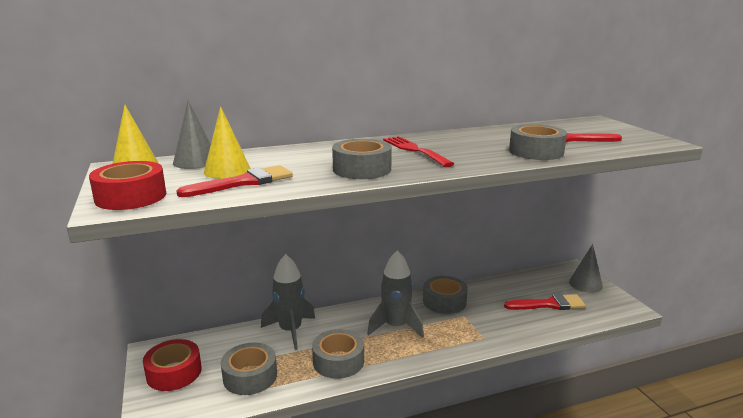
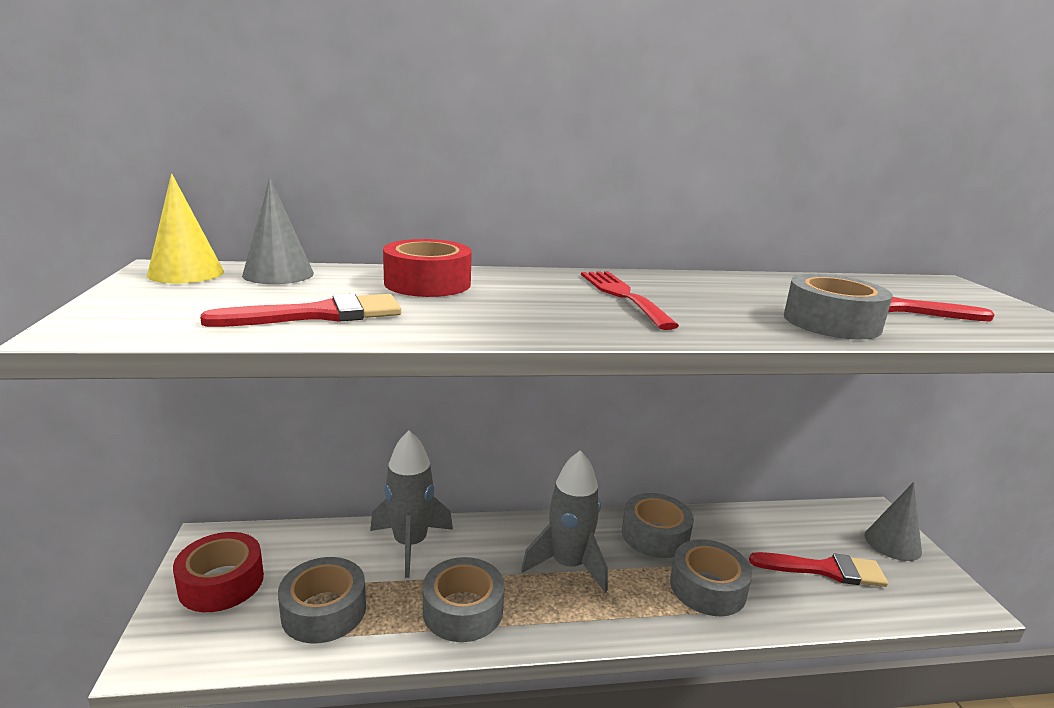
camera: 10 degrees right, 0 degrees up
red tape [89,161,166,210] -> red tape moved to [383,239,472,297]
yellow cone [204,106,251,179] -> none
grey tape [332,139,392,179] -> grey tape moved to [670,539,752,616]

